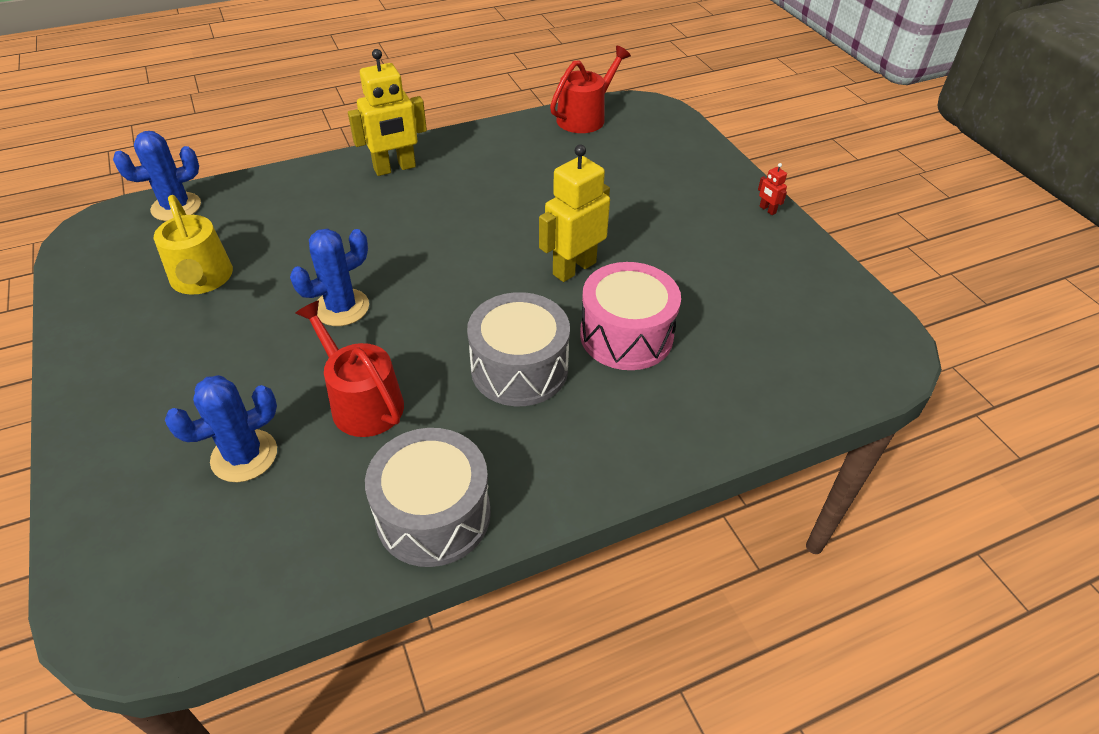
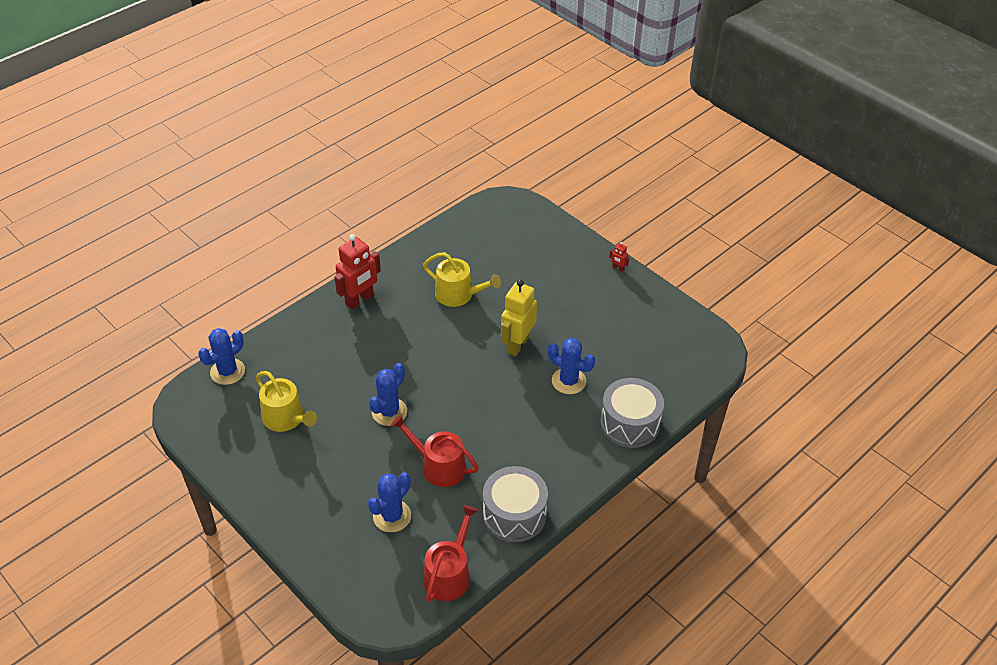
camera: 20 degrees left, 0 degrees up
yellow robot [348,49,427,176] -> red robot [334,234,381,309]
grey drum [467,292,570,406] -> grey drum moved to [600,378,664,448]
red watering can [550,46,631,133] -> red watering can moved to [423,505,478,602]
pink drum [580,262,681,370] -> blue cactus [548,338,595,394]
none -> yellow watering can [423,252,501,307]

